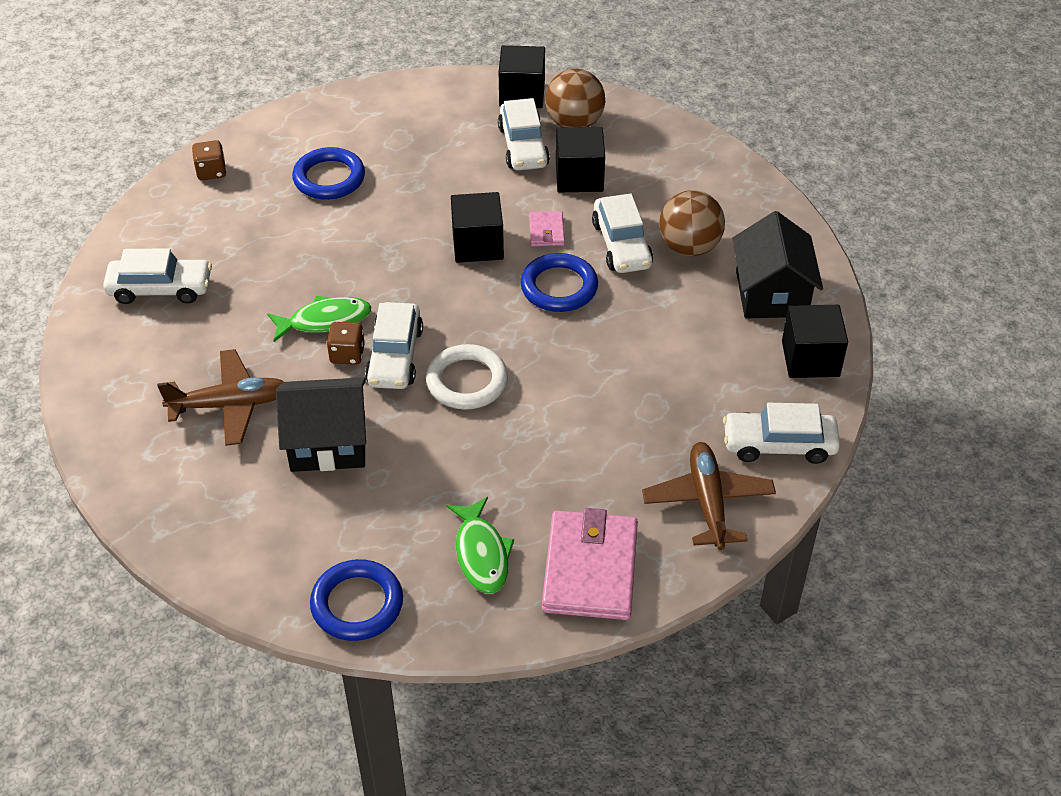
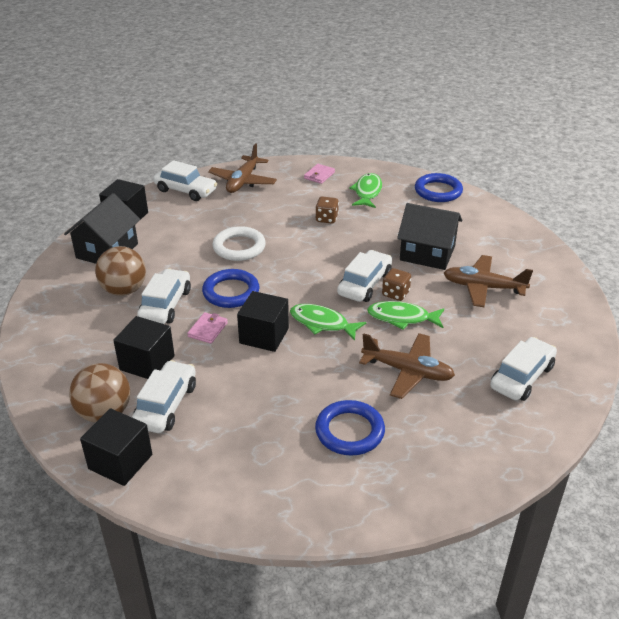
camera: 155 degrees left, 10 degrees down
white car [103,248,212,304] -> white car turned 105 degrees clockwise [490,337,557,401]
brown dice [192,140,226,180] -> brown dice moved to [315,196,339,224]
white ring [426,344,508,409] -> white ring moved to [213,226,266,261]
pink wallet [542,508,638,620] -> pink wallet [304,164,335,184], size x0.47
none -> green fish [290,304,367,341]
none -> brown plane [359,333,455,399]

